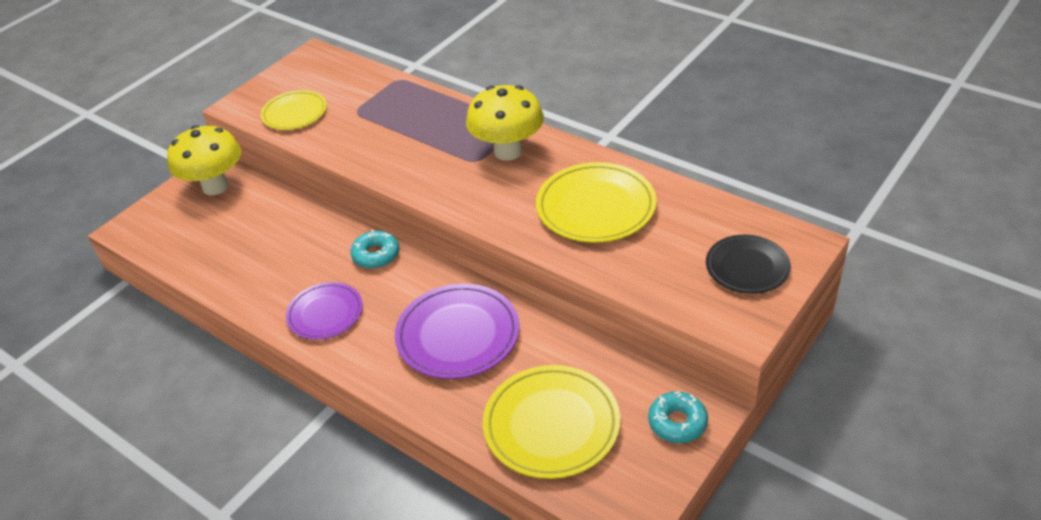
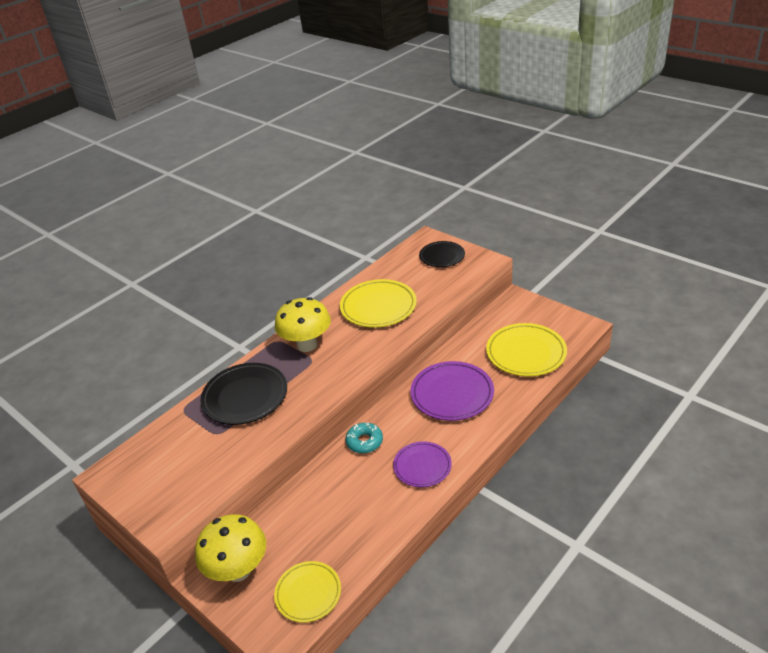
camera: 85 degrees left, 5 degrees down
yellow plate [261,90,327,130] -> yellow plate moved to [274,561,341,623]
turquoise donut [648,391,708,443] -> none
none -> black plate [201,363,287,425]

